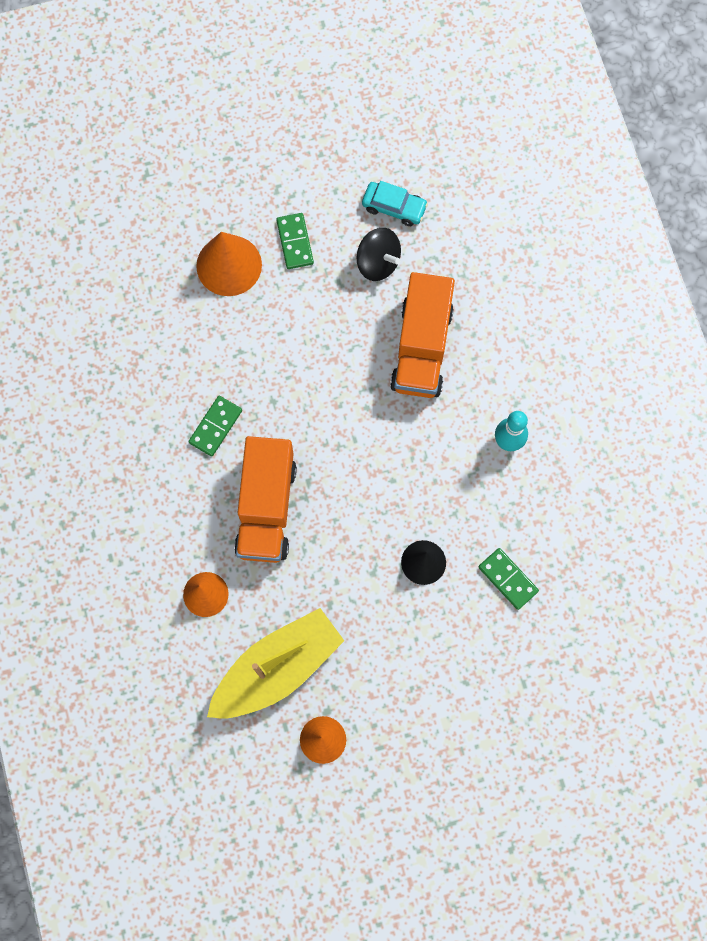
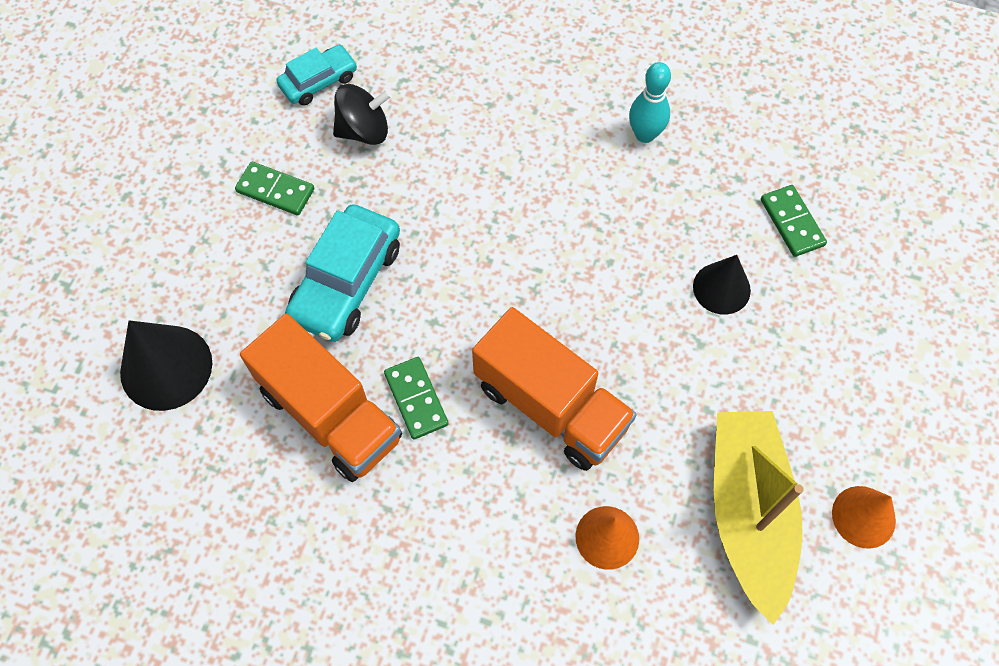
camera: 55 degrees left, 10 degrees down
orange cone [196,232,262,296] -> none
orange truck [390,272,455,398] -> orange truck moved to [240,314,402,482]
green domino [478,548,539,610] -> green domino turned 75 degrees clockwise [761,185,827,257]
none -> black cone [120,320,212,411]
none -> turquoise car [285,204,400,342]

